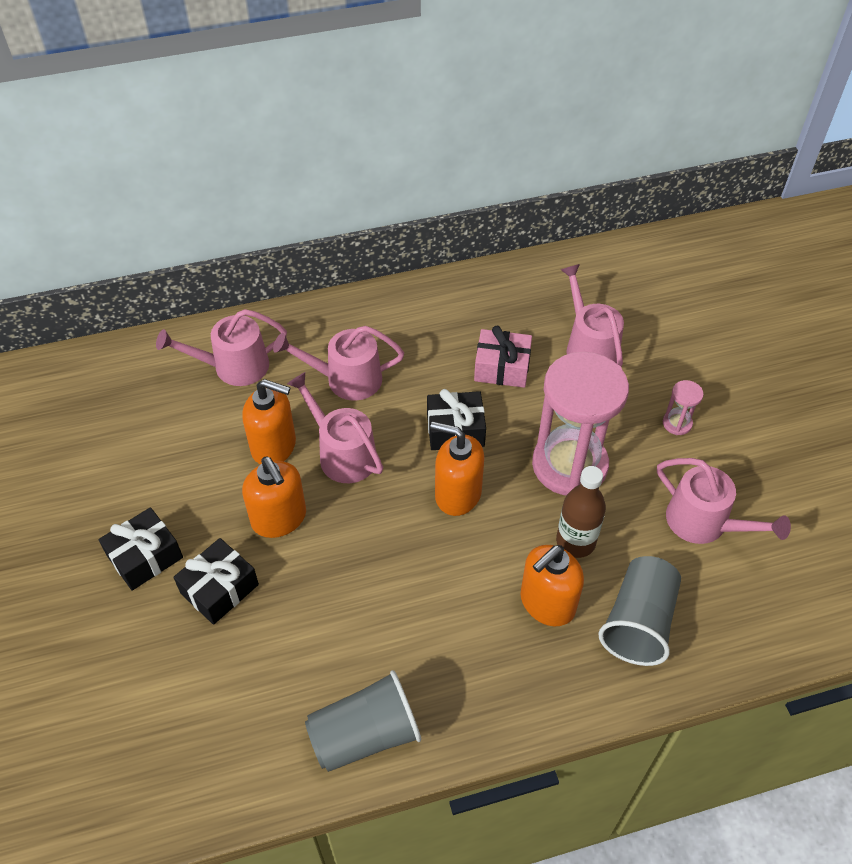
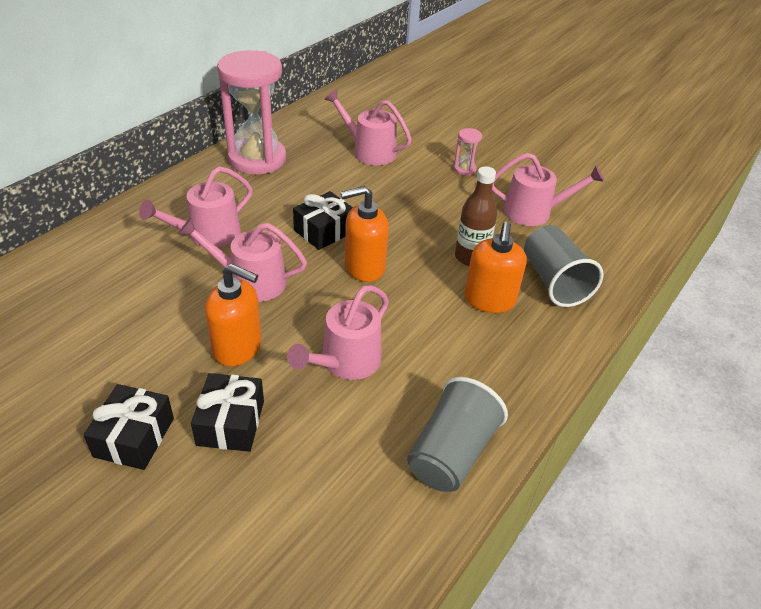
camera: 40 degrees left, 10 degrees down
pink watering can [156,309,287,386] -> pink watering can moved to [287,285,389,380]
orange soap dispenser [242,379,296,464] -> none
pink gift [474,326,532,388] -> none
pink hourglass [532,352,629,496] -> pink hourglass moved to [217,50,286,175]

